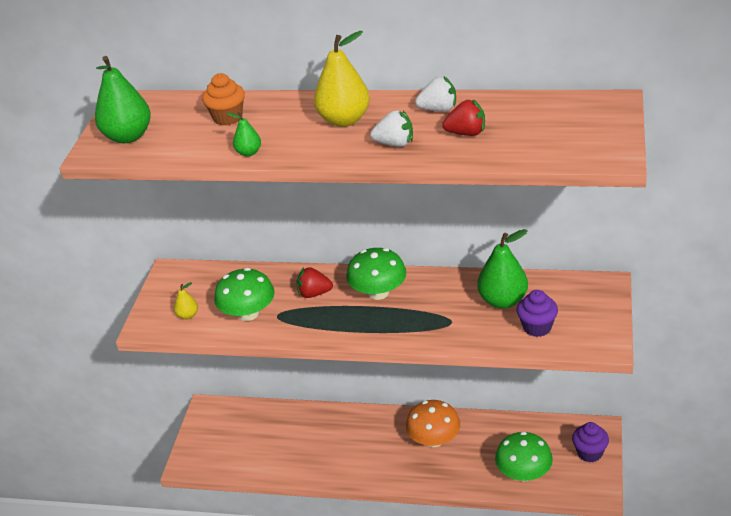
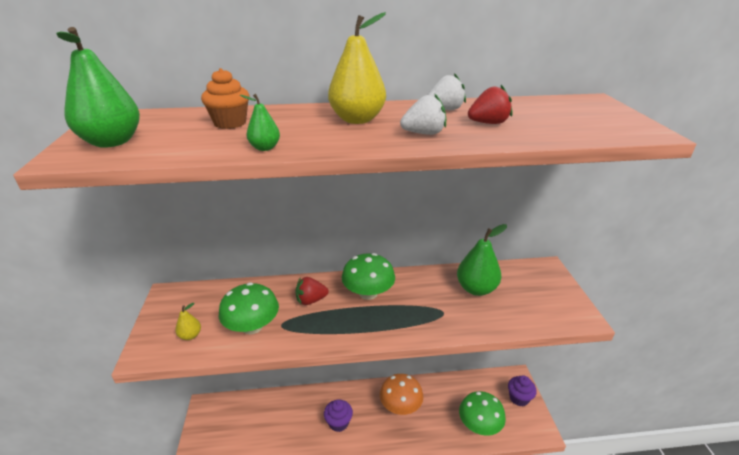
camera: 20 degrees left, 5 degrees down
purple cupcake [517,290,558,337] -> purple cupcake moved to [324,399,353,432]

